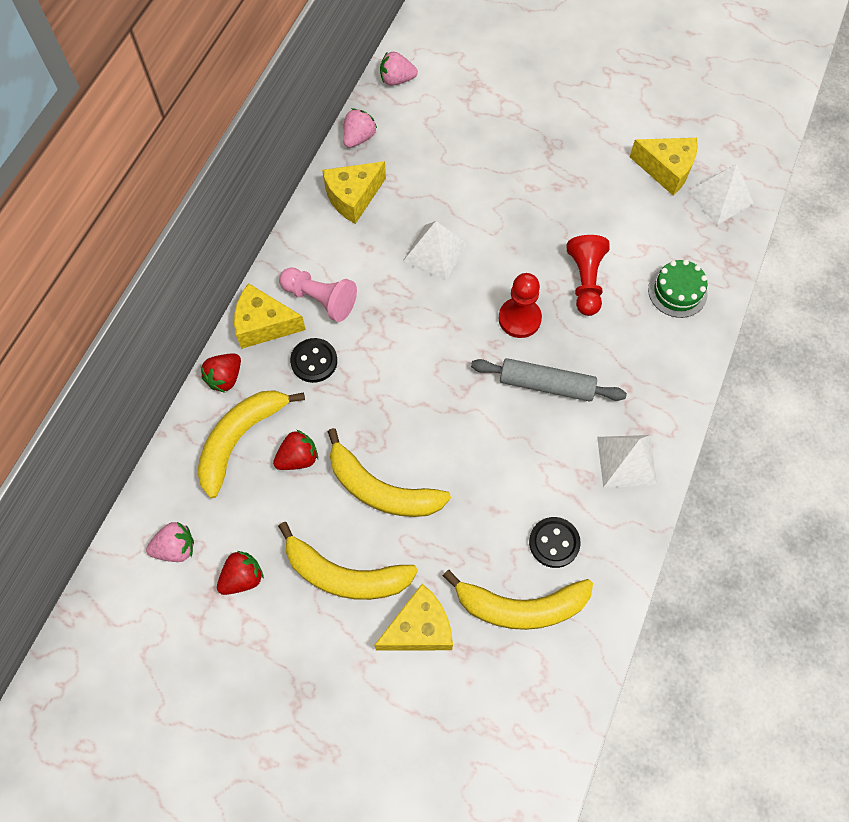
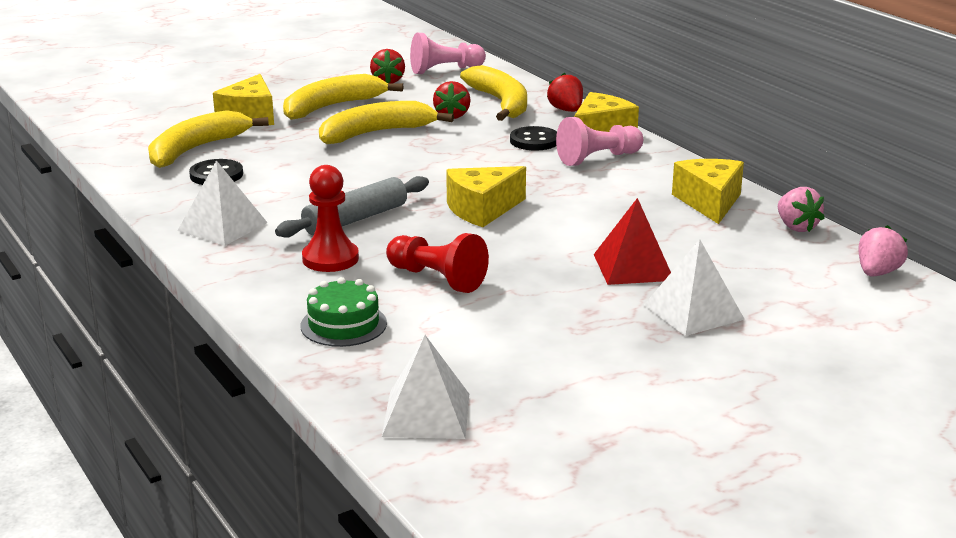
camera: 125 degrees right, 40 degrees down
pink strawberry [146,522,194,562] -> pink pawn [410,33,486,74]
white pyramid [403,221,468,281] -> white pyramid moved to [644,239,744,336]
red pawn [498,273,542,338] -> red pawn moved to [302,165,359,272]
yellow cheese [630,138,698,195] -> yellow cheese moved to [446,166,526,227]
none -> red pyramid [594,198,671,285]

